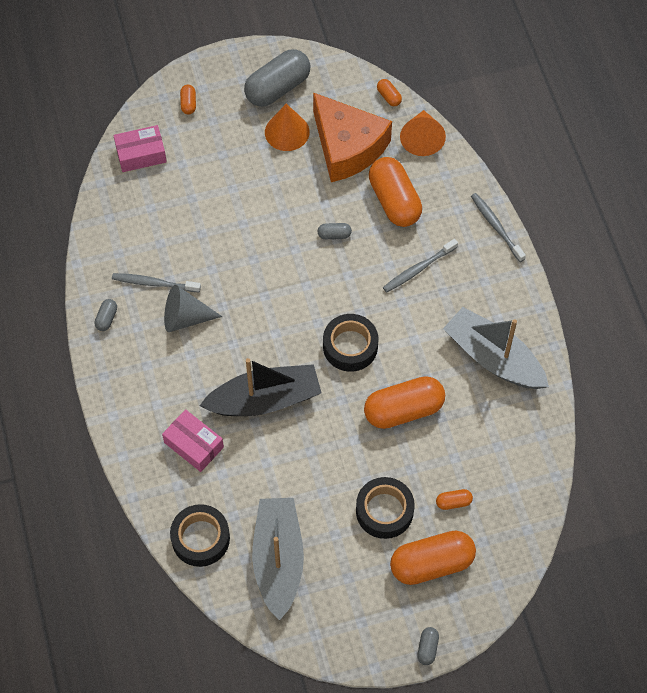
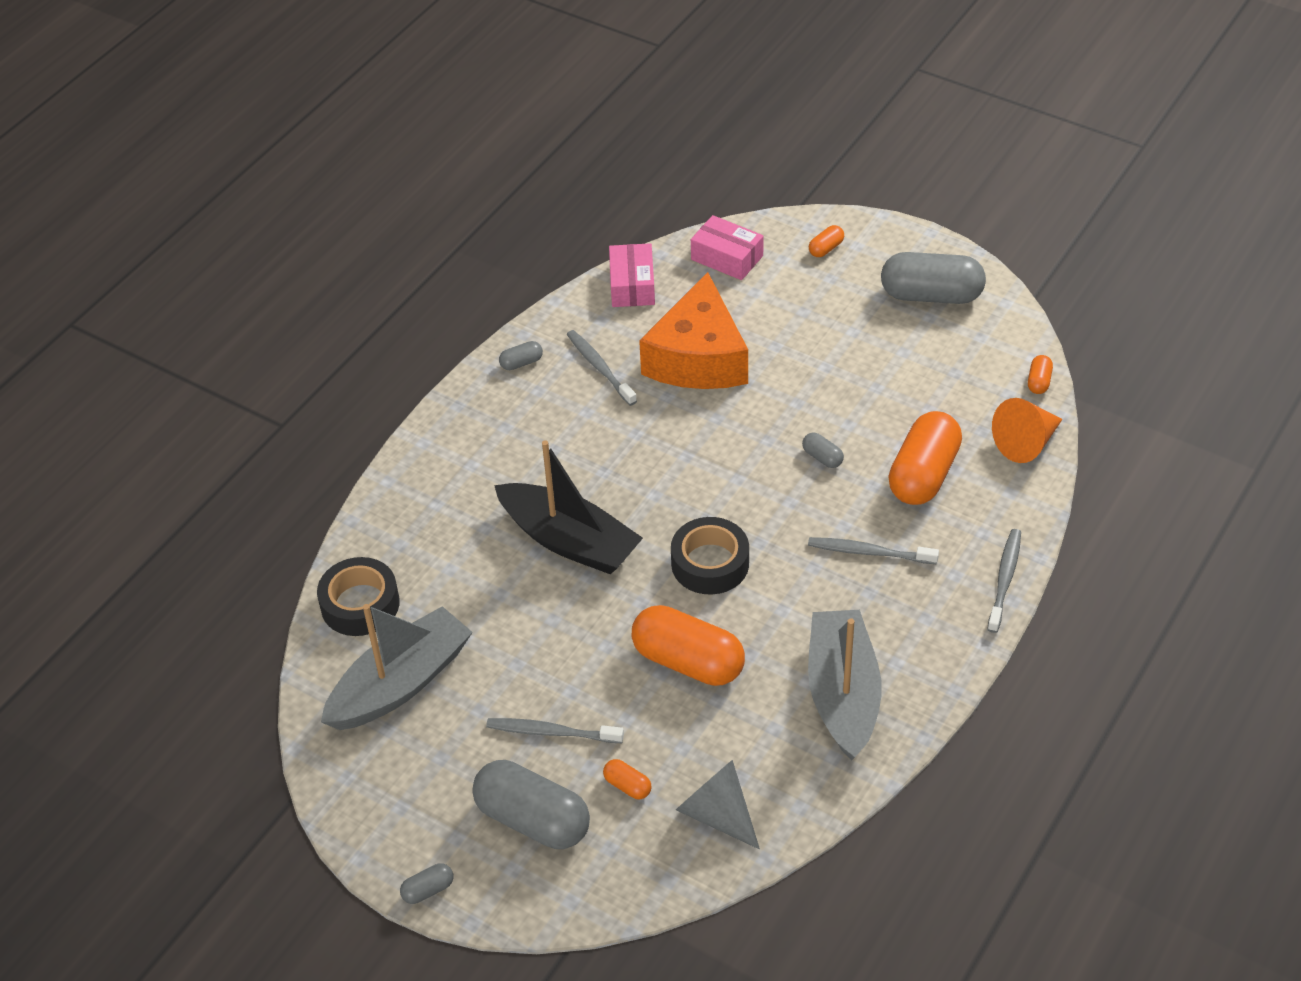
camera: 50 degrees right, 15 degrees down
pink box [162,409,224,472] -> pink box moved to [609,243,655,307]
grey cone [164,285,222,332] -> grey cone moved to [676,760,760,849]
orange cone [265,104,310,151] -> none
orange cheese [313,92,392,182] -> orange cheese moved to [639,272,748,389]
black tape [356,477,415,539] -> grey toothbrush [486,718,624,743]
orange capsule [390,531,476,585] -> grey capsule [472,760,590,849]

